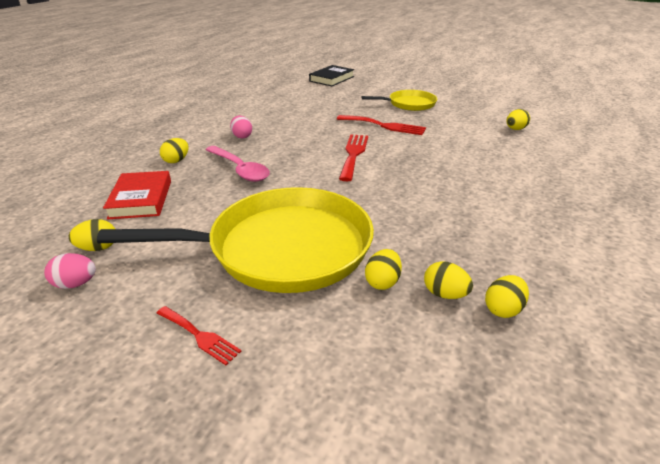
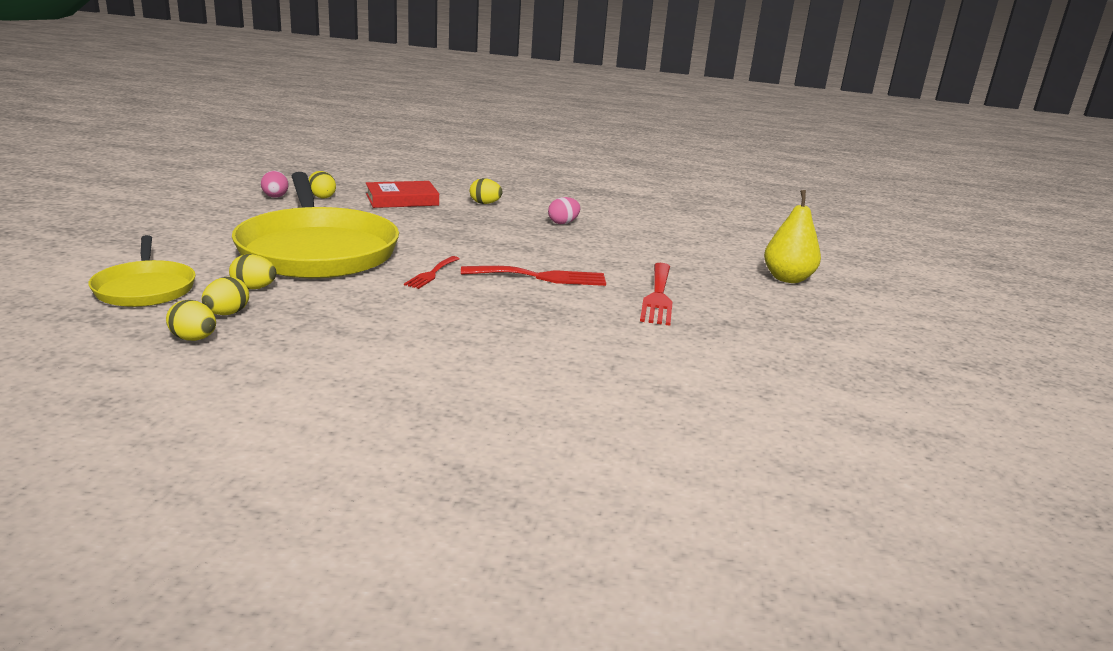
camera: 75 degrees right, 10 degrees down
red fork [157,306,242,365] -> red fork moved to [404,256,460,289]
pink spoon [205,146,270,182] -> none
black book [309,65,354,87] -> none
yellow pan [361,90,437,111] -> yellow pan moved to [89,235,196,307]
yellow egg [506,109,530,130] -> none
none -> yellow pear [764,190,821,283]

